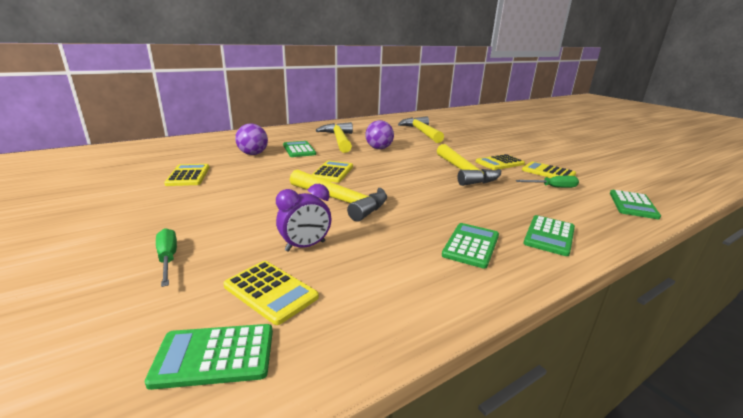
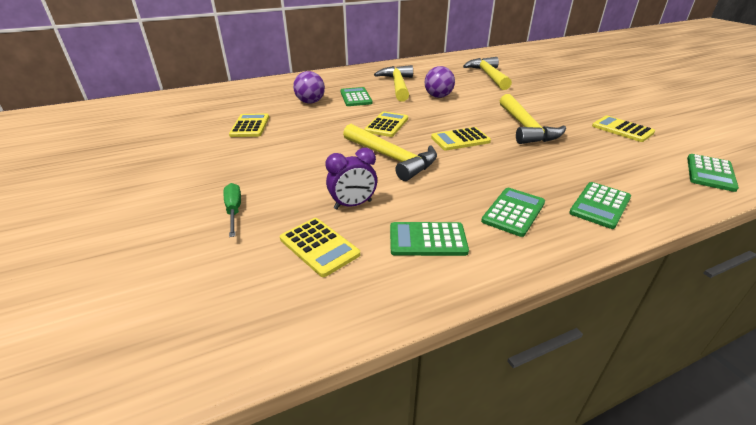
camera: 10 degrees right, 10 degrees up
green calculator [144,324,273,390] -> green calculator moved to [390,222,469,256]
yellow calculator [476,154,525,170] -> yellow calculator moved to [431,127,491,150]
green screwdriver [515,176,579,188] -> none

